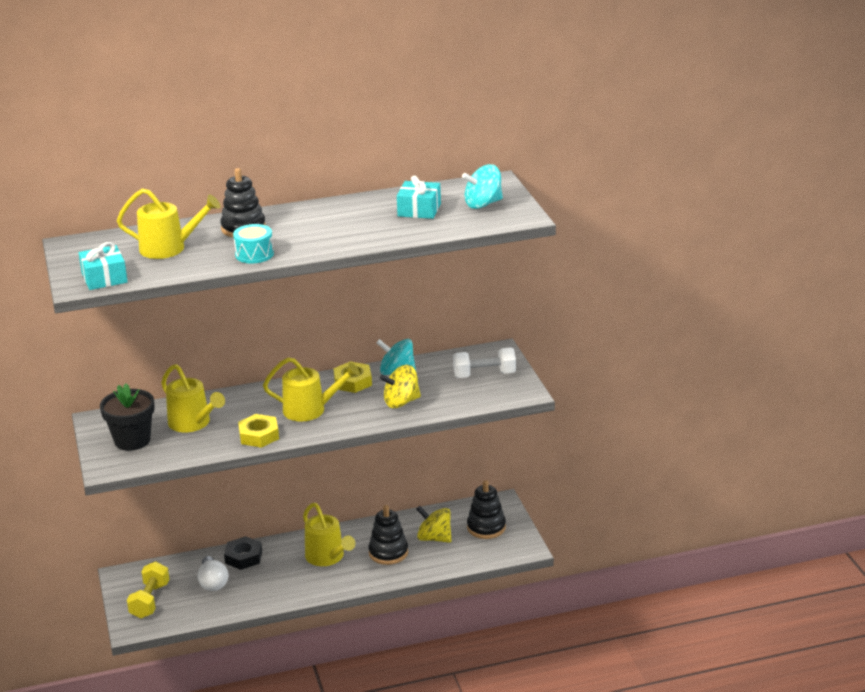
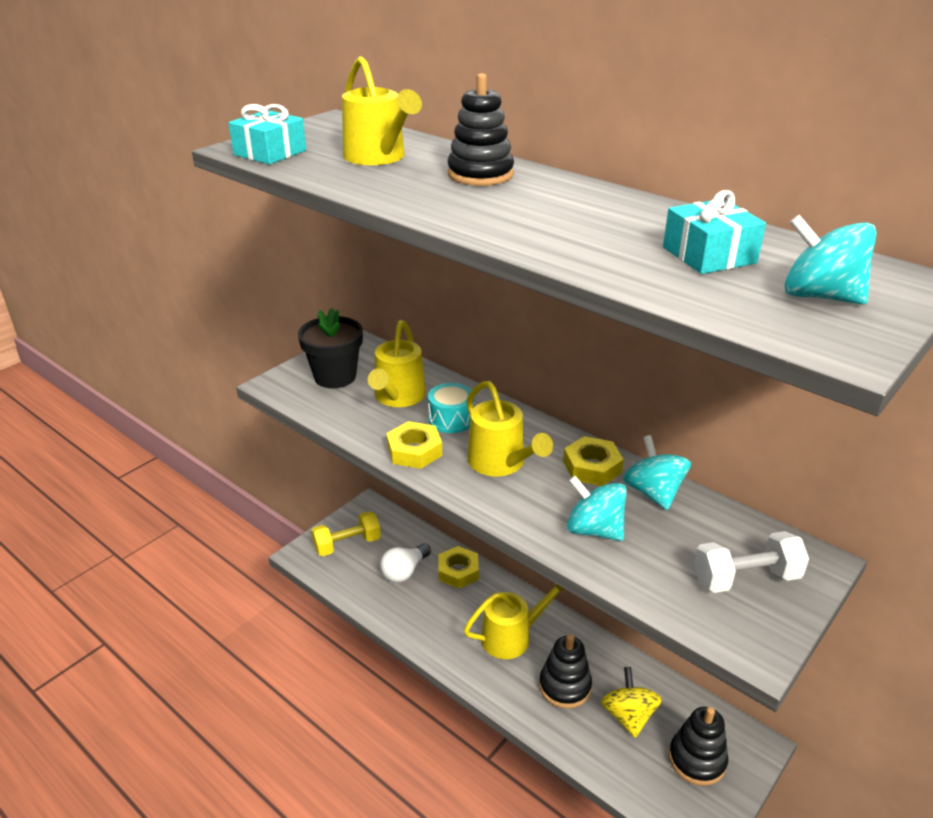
camera: 55 degrees right, 5 degrees up
black nut [224,536,262,570] -> yellow nut [438,546,479,588]
turquoise drum [233,224,274,263] -> turquoise drum moved to [428,383,474,433]
yellow watering can [303,503,356,566] -> yellow watering can turned 135 degrees counterclockwise [464,584,566,659]
yellow spinning top [380,365,421,408] -> turquoise spinning top [567,476,627,541]
white dumbbell [453,347,516,378] -> white dumbbell turned 60 degrees counterclockwise [694,531,809,593]

